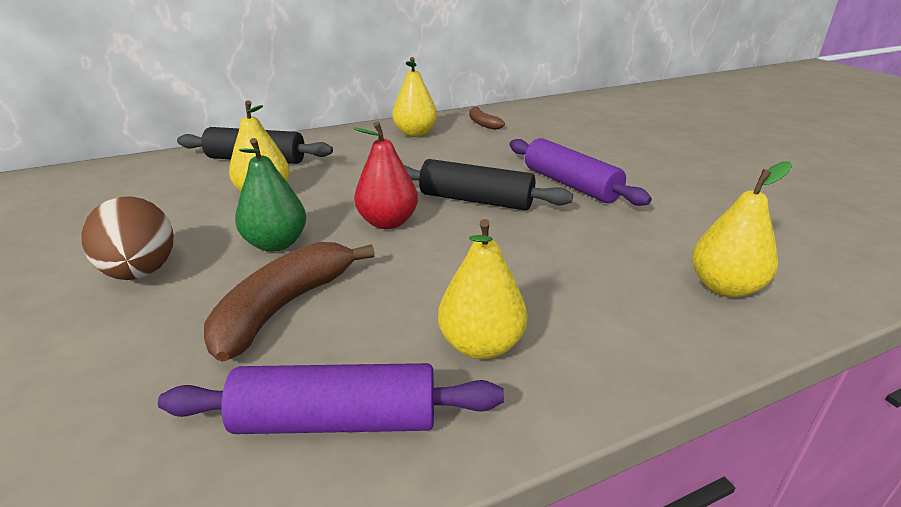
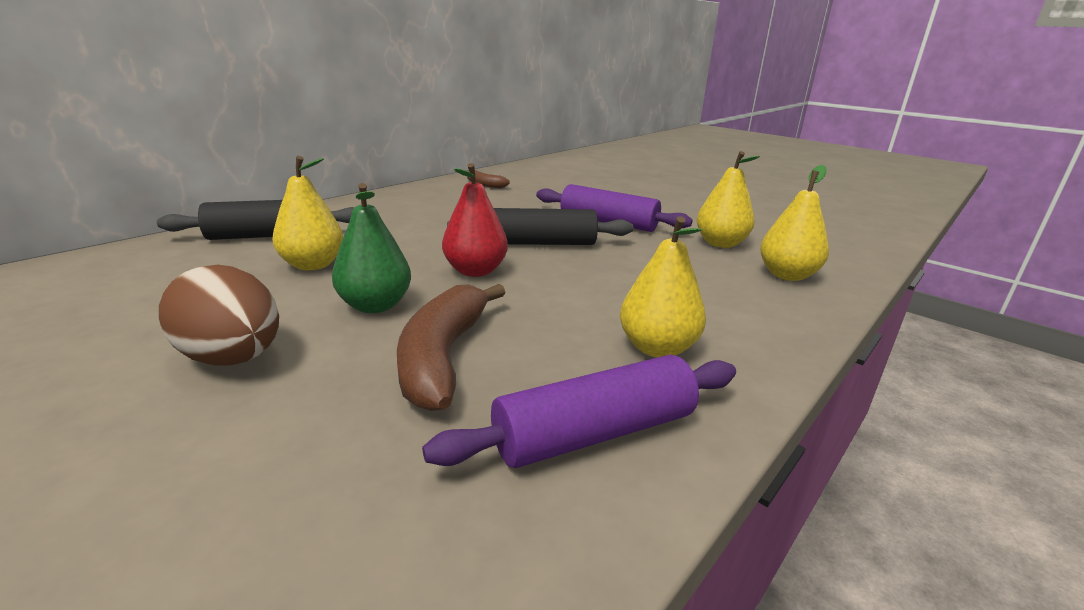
camera: 25 degrees left, 5 degrees down
yellow pear [392,57,437,137] -> yellow pear moved to [697,151,760,248]

